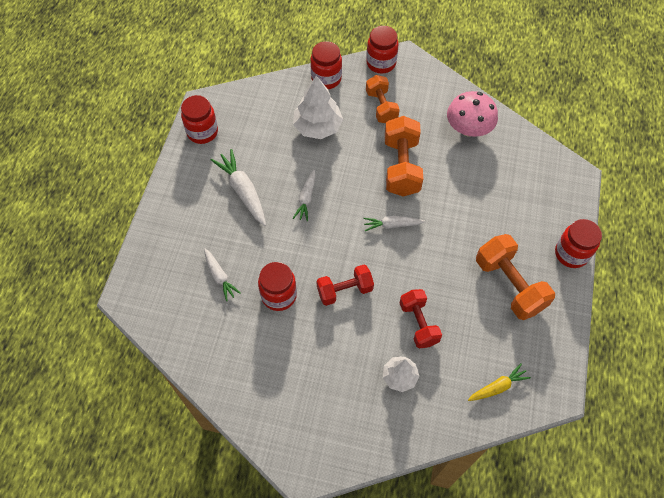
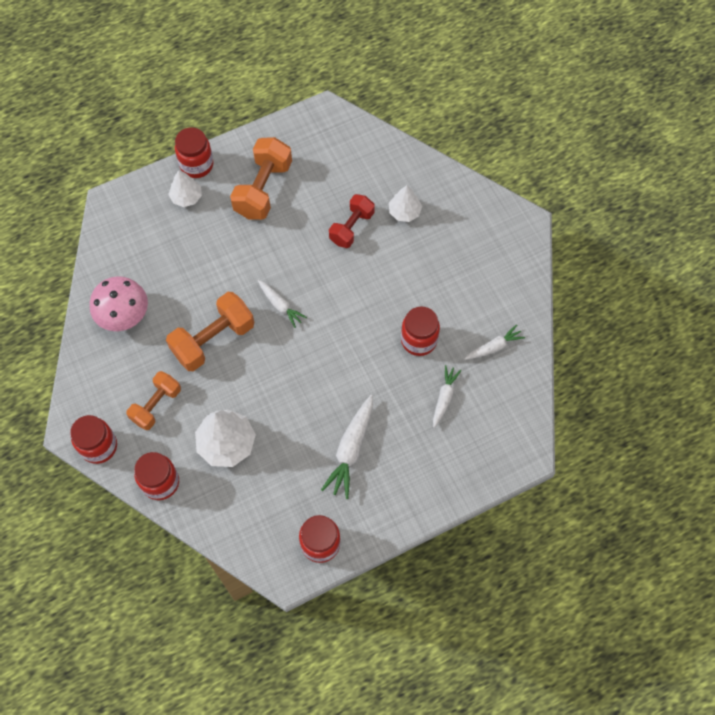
camera: 130 degrees left, 5 degrees up
white carrot [293,170,316,221] -> white carrot moved to [464,324,525,360]
red dumbbell [316,265,374,306] -> none
yellow carrot [468,363,531,401] -> none
none -> white tree [168,170,202,207]

